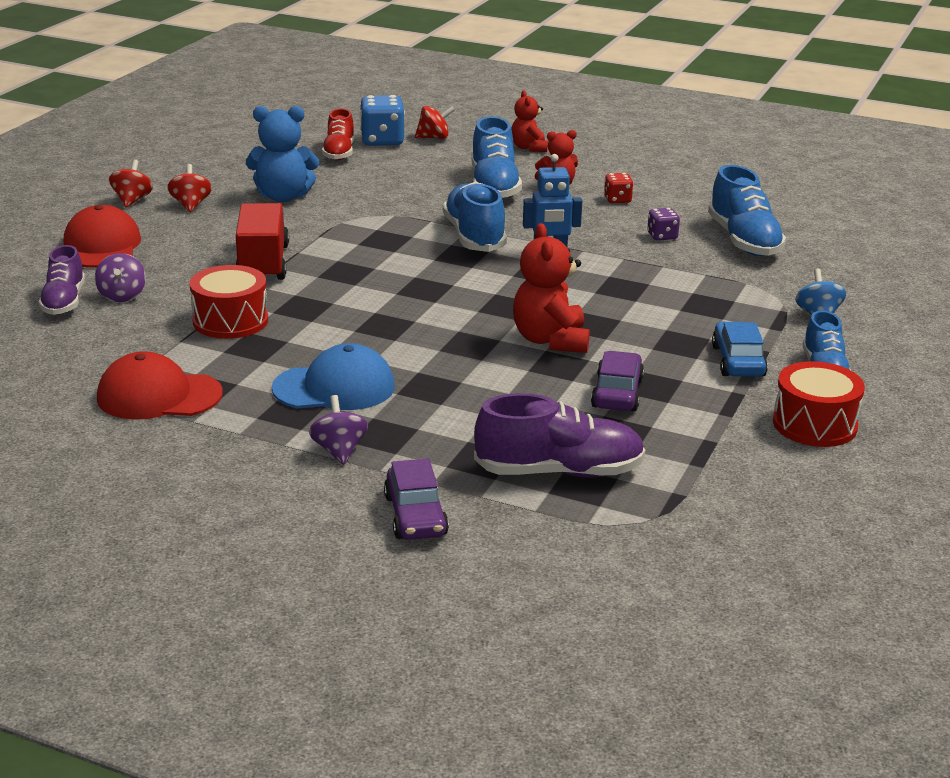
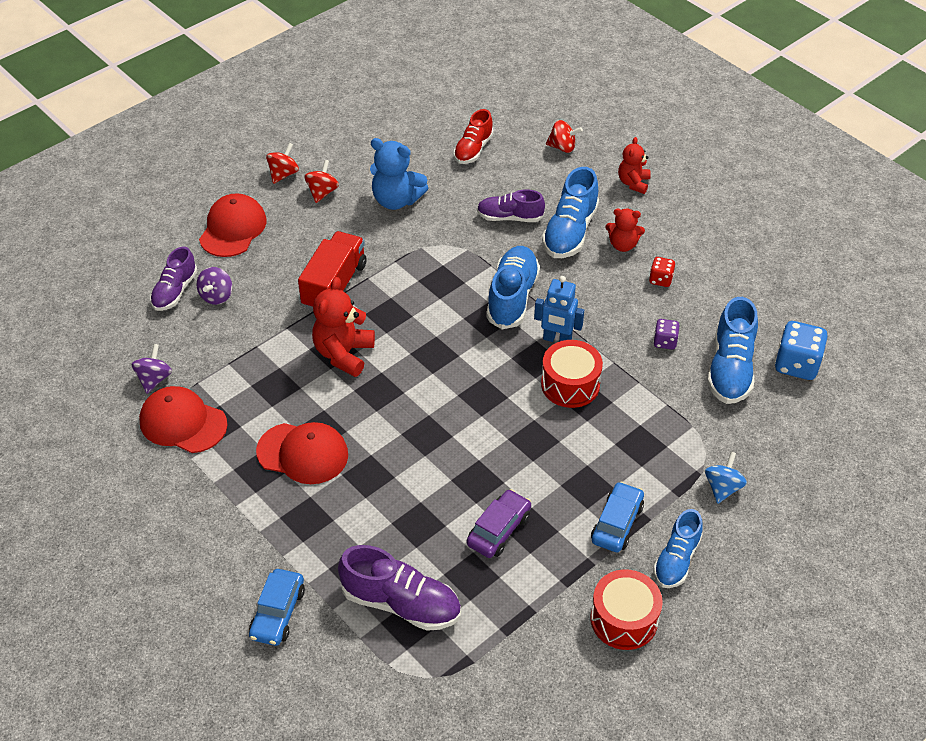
camera: 25 degrees right, 20 degrees up
red drum [189,265,268,339] -> red drum moved to [541,340,603,408]
blue cap [272,343,395,410] -> red cap [256,422,348,484]
purple spinning top [309,395,368,465] -> purple spinning top moved to [132,344,172,394]
blue dice [360,95,405,146] -> blue dice moved to [775,321,828,380]
purple car [384,459,449,540] -> blue car [249,569,305,646]
red teddy bear [513,223,590,353] -> red teddy bear moved to [312,277,375,377]
none -> purple shoe [477,189,545,222]

